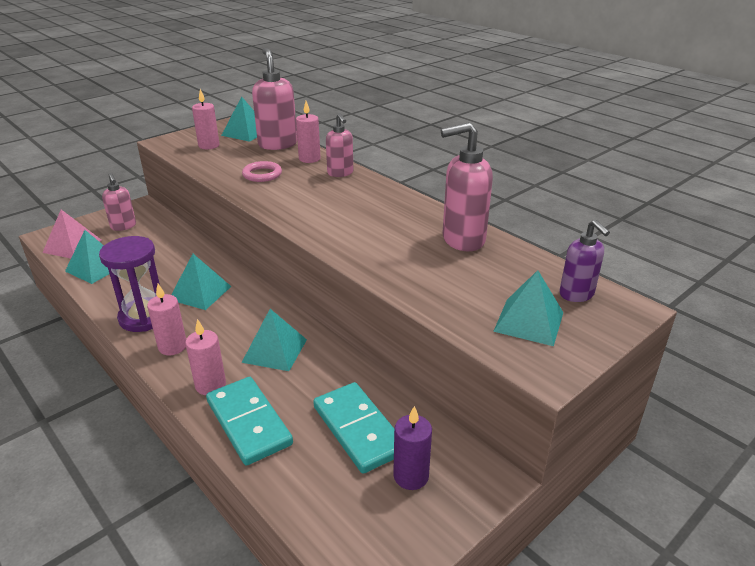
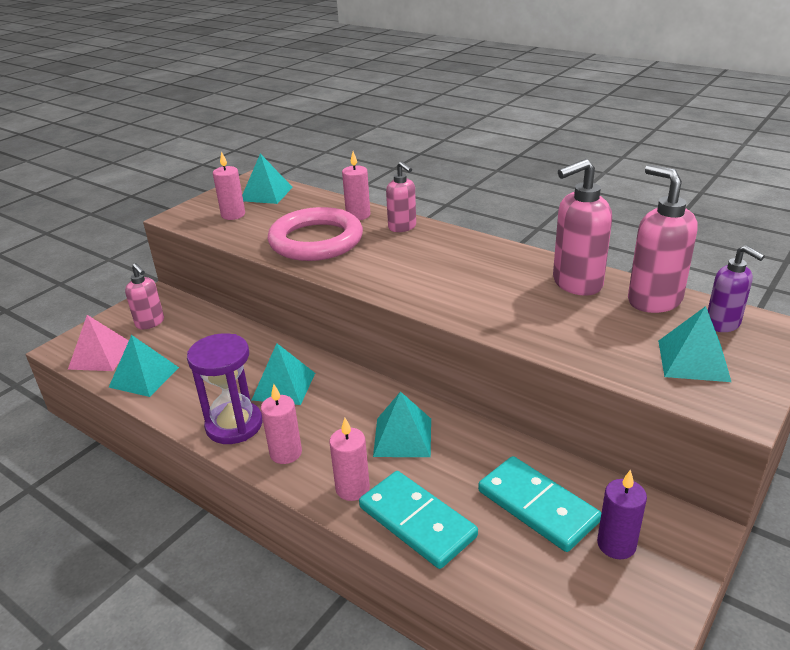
camera: 10 degrees left, 0 degrees up
pink ring [242,161,282,182] -> pink ring [268,207,363,261], size x2.11
pink soap dispenser [252,48,297,150] -> pink soap dispenser moved to [628,164,698,313]

